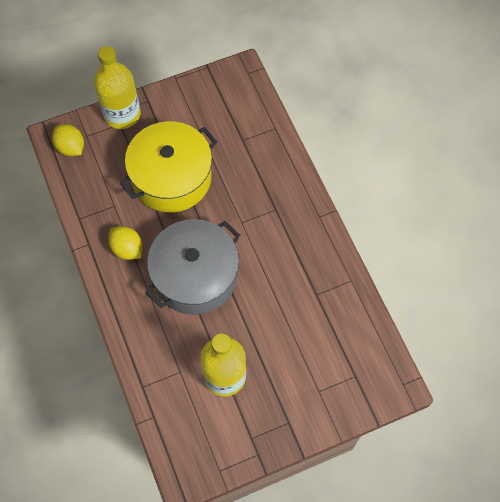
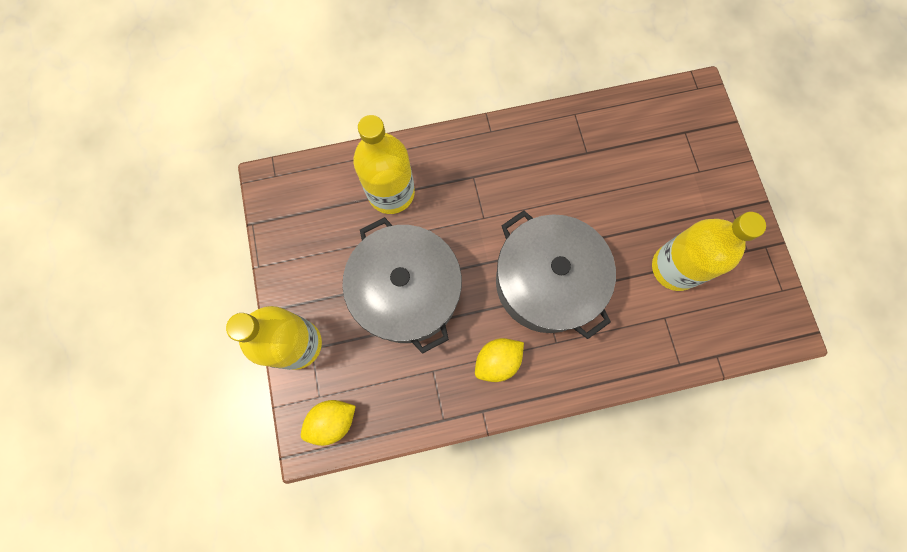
camera: 80 degrees left, 10 degrees up
yellow pot [120,121,217,212] -> grey pot [342,217,462,354]
none -> yellow bottle [353,115,415,214]

